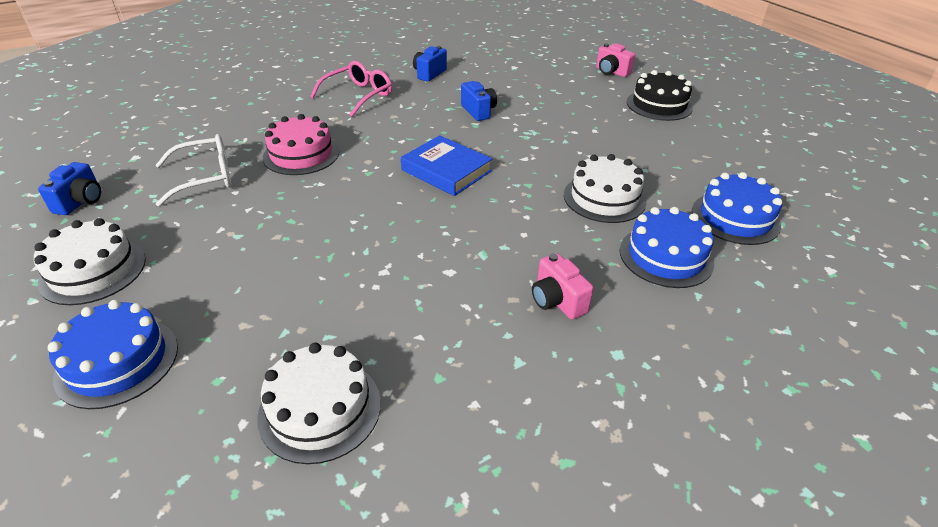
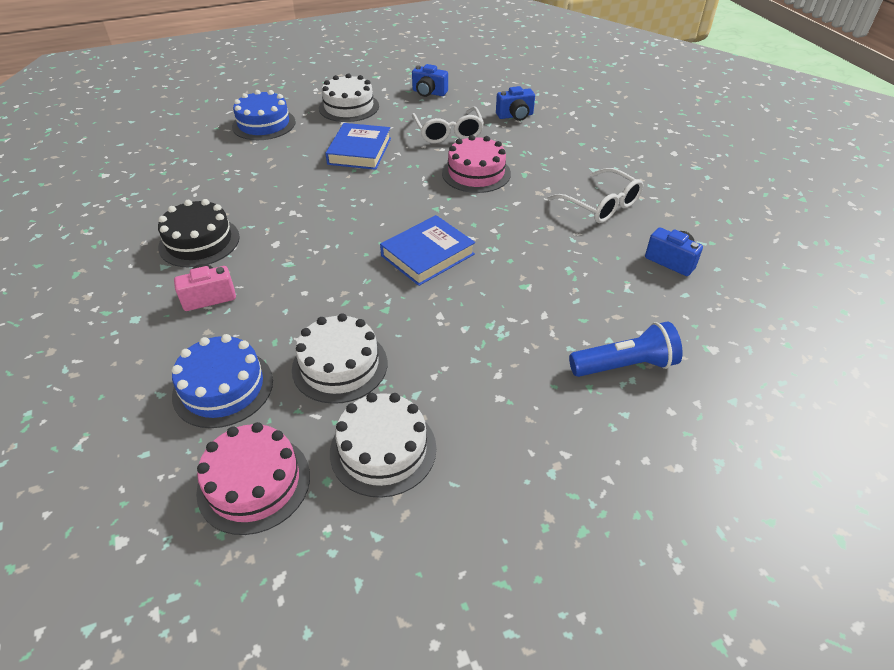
camera: 100 degrees right, 5 degrees up
white cake [257,343,381,464] -> white cake moved to [330,393,436,498]
pink glasses [310,61,392,117] -> white glasses [547,168,643,223]
blue camera [461,81,497,121] -> blue camera moved to [496,86,535,121]
pink camera [596,43,635,77] -> none
black cake [627,70,693,121] -> black cake moved to [158,199,240,268]
blue cake [692,172,782,245] -> pink cake [196,422,310,535]
none -> blue book [325,123,391,170]
none -> blue flashlight [569,322,683,377]

